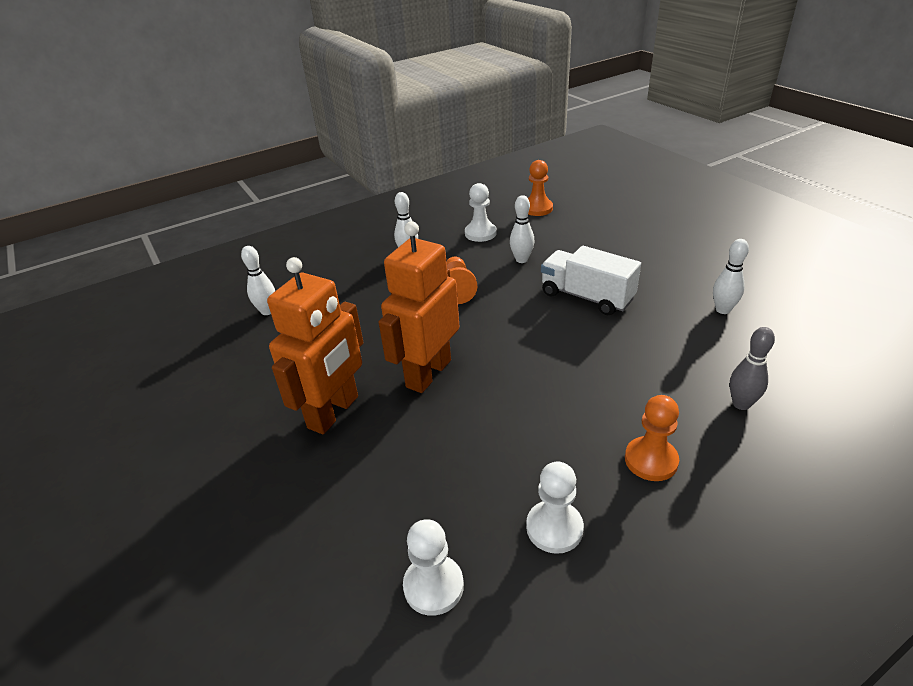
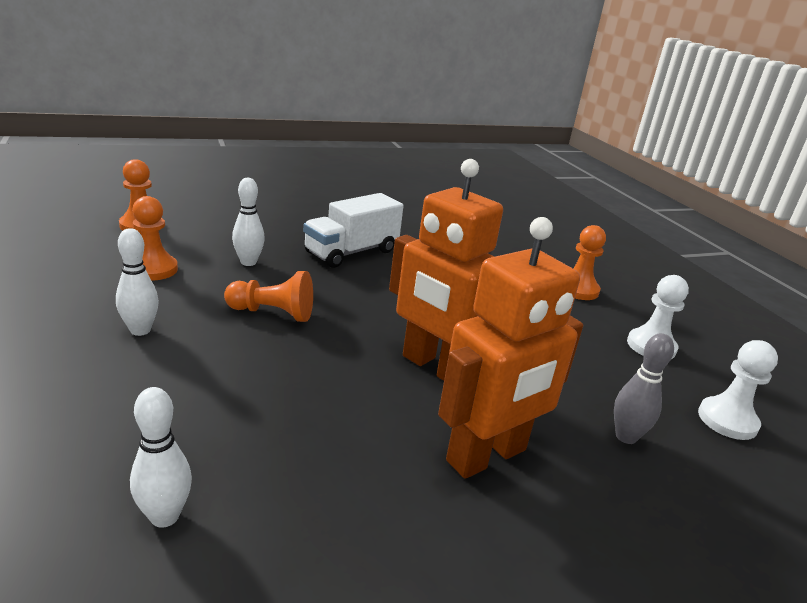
camera: 85 degrees left, 10 degrees down
orange robot [267,257,364,434] -> orange robot turned 105 degrees clockwise [438,217,583,479]
white pawn [465,183,497,242] -> orange pawn [132,196,178,281]
white bowling pin [713,239,749,314] -> none
grey bowling pin [730,327,775,410] -> grey bowling pin moved to [614,333,674,444]

